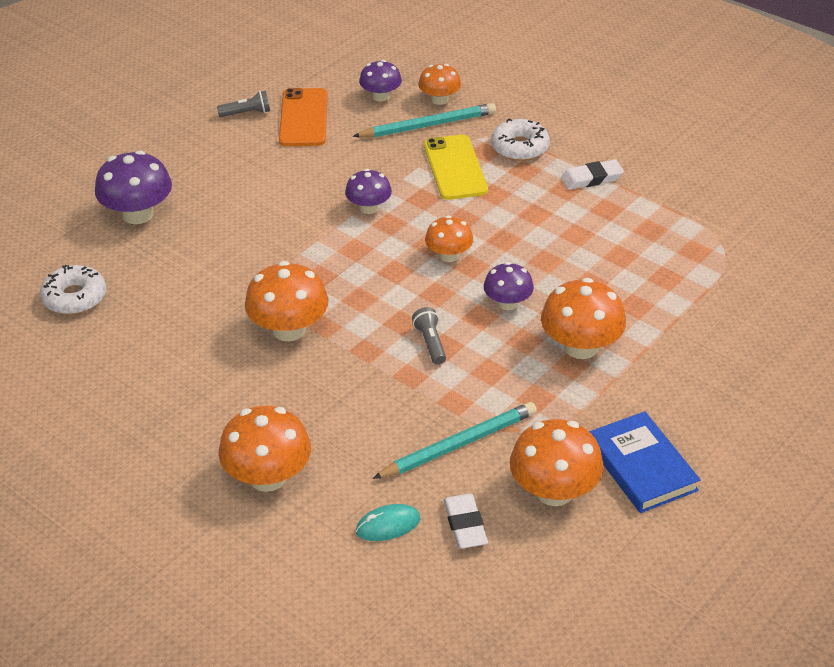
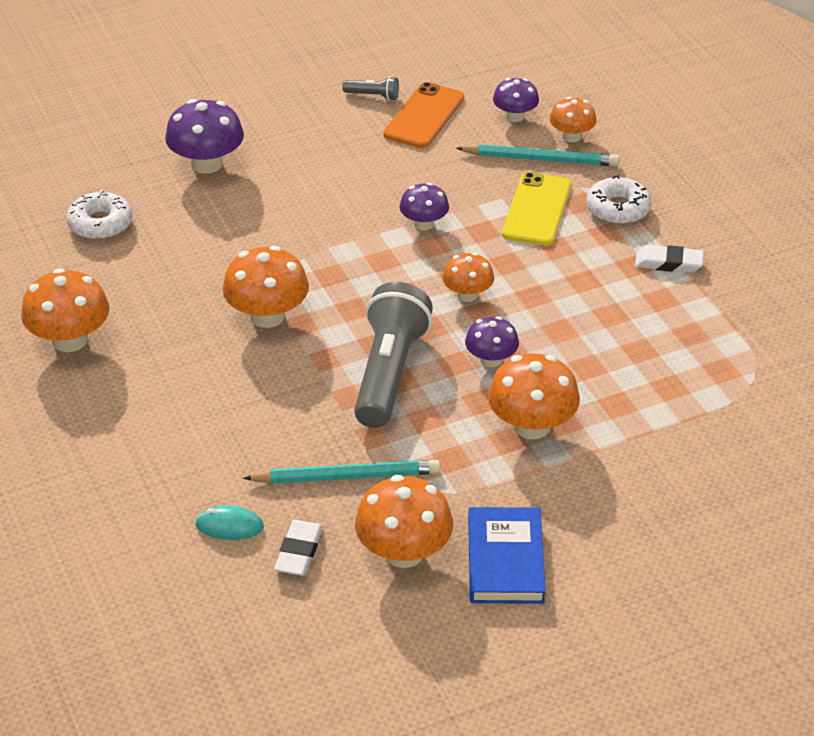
camera: 25 degrees right, 0 degrees up
orange mushroom [218,406,311,492] -> orange mushroom moved to [21,268,109,352]
grey flashlight [412,307,446,365] -> grey flashlight [354,282,433,428], size x2.38

